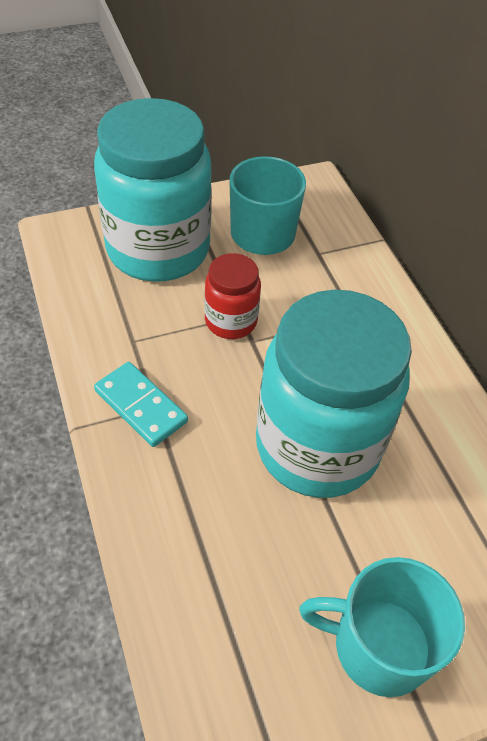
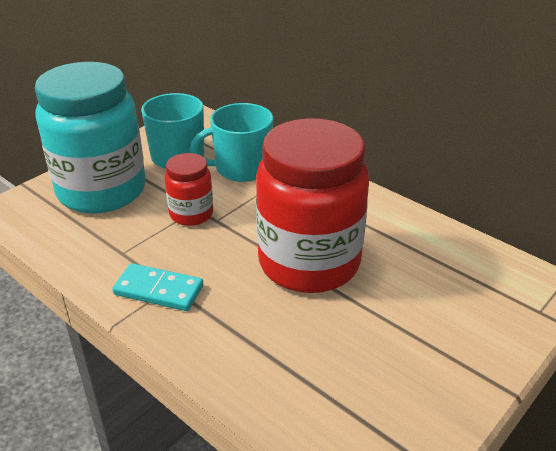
camera: 25 degrees left, 15 degrees down
turquoise jar [256,290,412,498] -> red jar [256,118,369,293]
turquoise mug [299,557,465,697] -> turquoise mug moved to [190,103,273,182]

